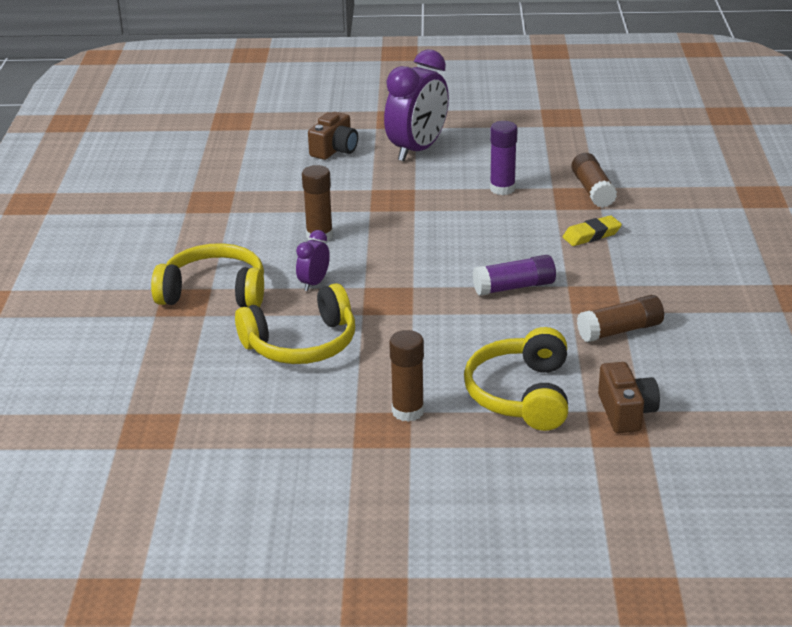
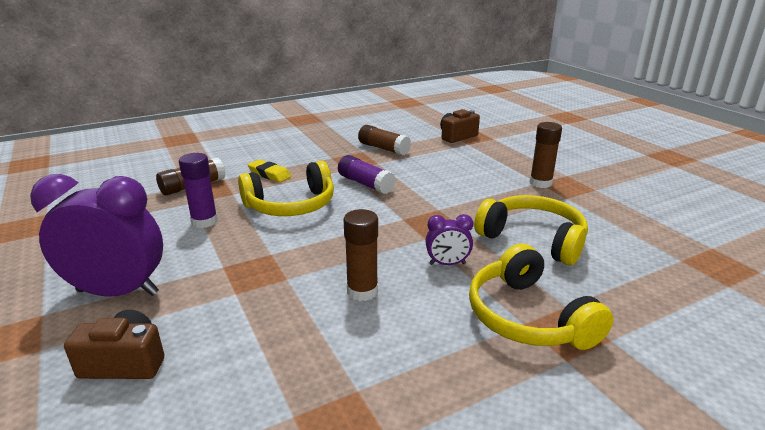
camera: 120 degrees left, 5 degrees down
yellow headphones [464,327,568,431] -> yellow headphones moved to [238,161,334,216]

